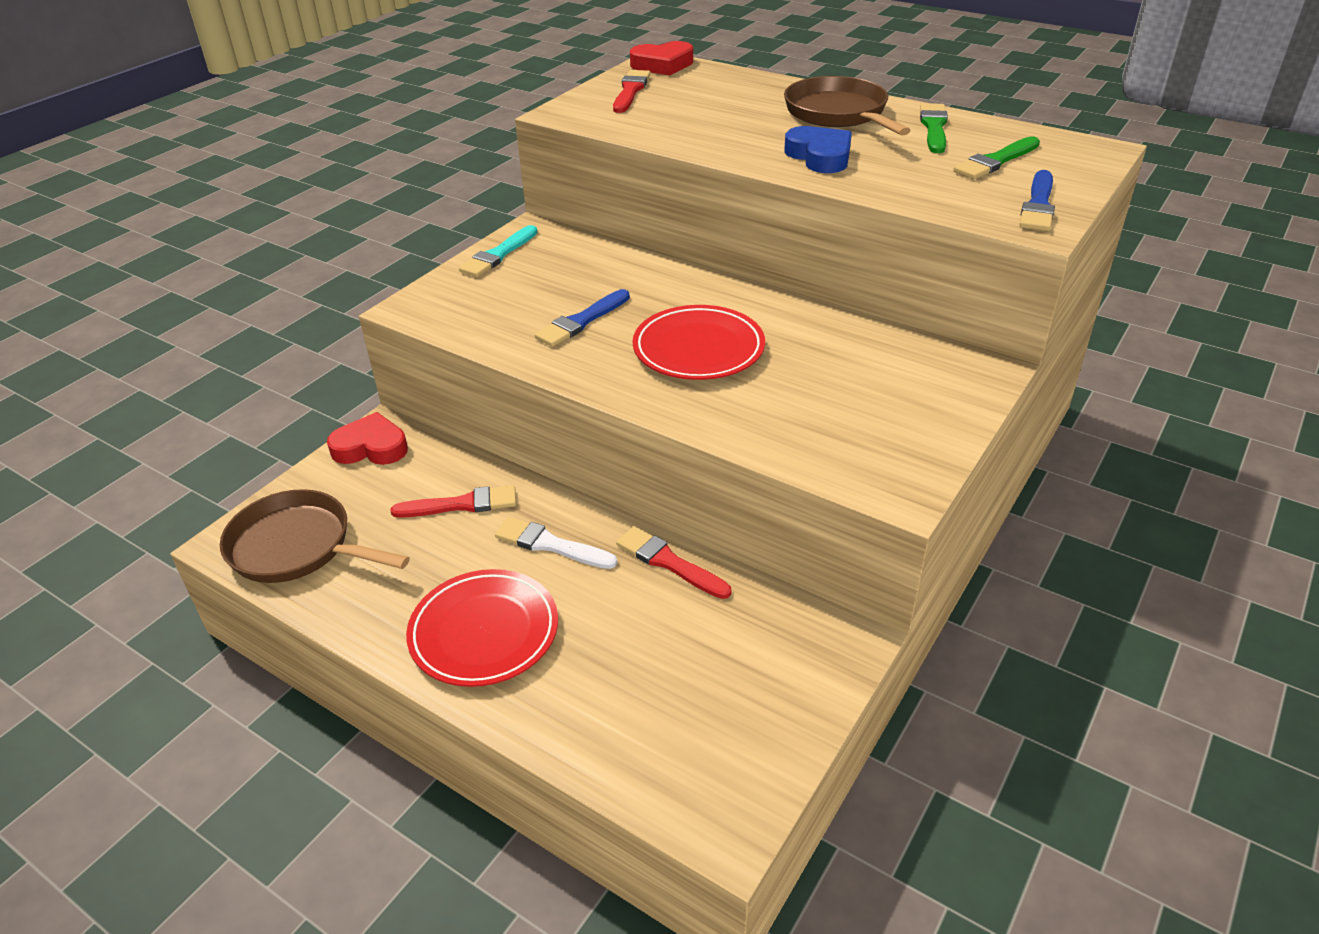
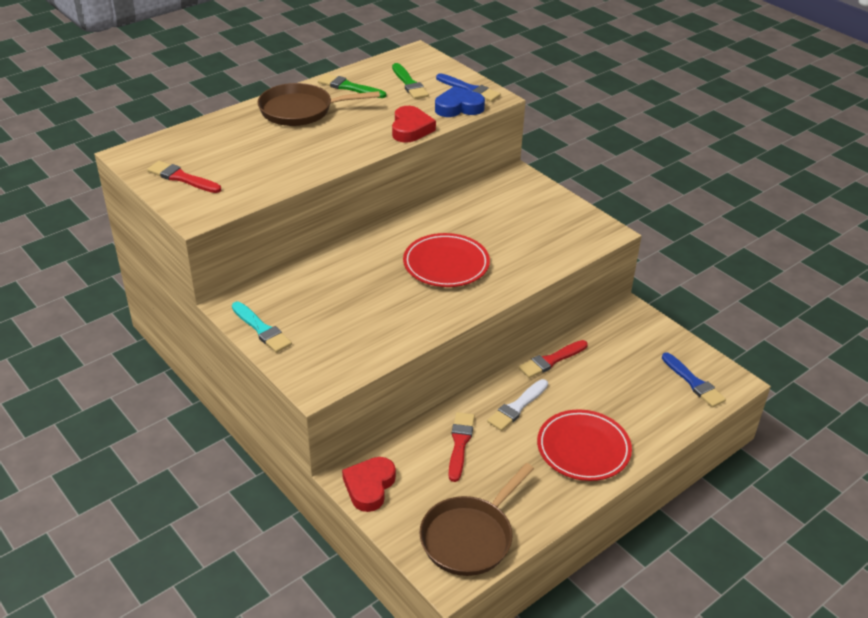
camera: 75 degrees left, 0 degrees up
blue brush [535,289,630,347] -> blue brush moved to [662,352,726,407]
red heart [630,41,693,75] -> red heart moved to [392,106,436,142]
blue heart [784,126,852,173] -> blue heart moved to [435,86,485,117]

